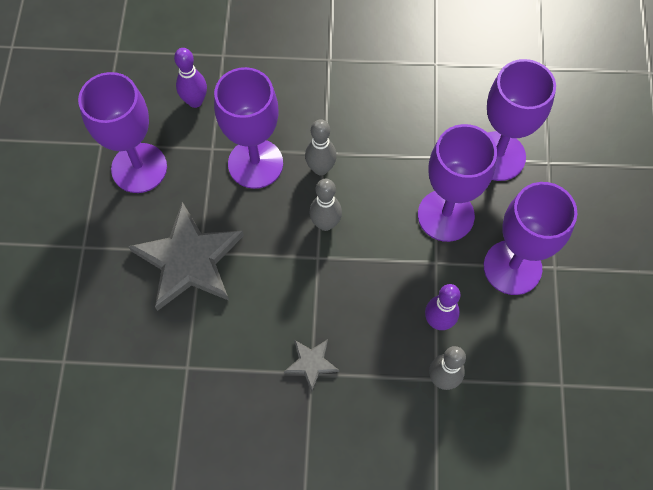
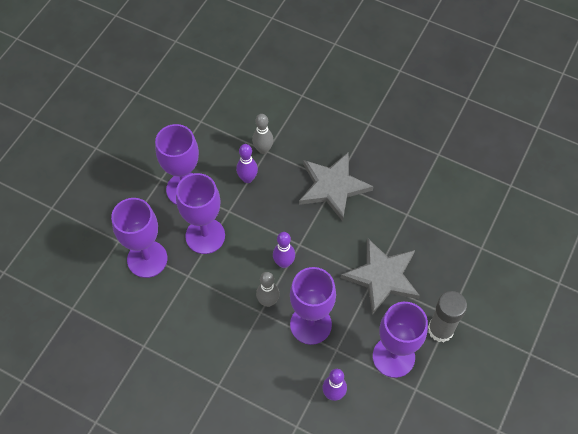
camera: 155 degrees left, 5 degrees down
grey star [284,339,339,391] -> grey star [299,152,374,221], size x2.18
grey bowling pin [309,179,342,231] -> purple bowling pin [273,232,295,268]
none -> grey glue stick [428,291,467,342]

